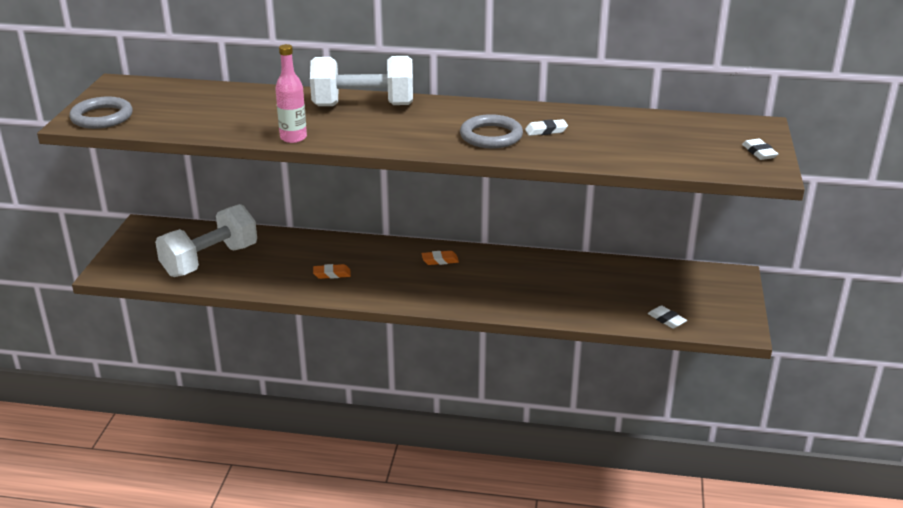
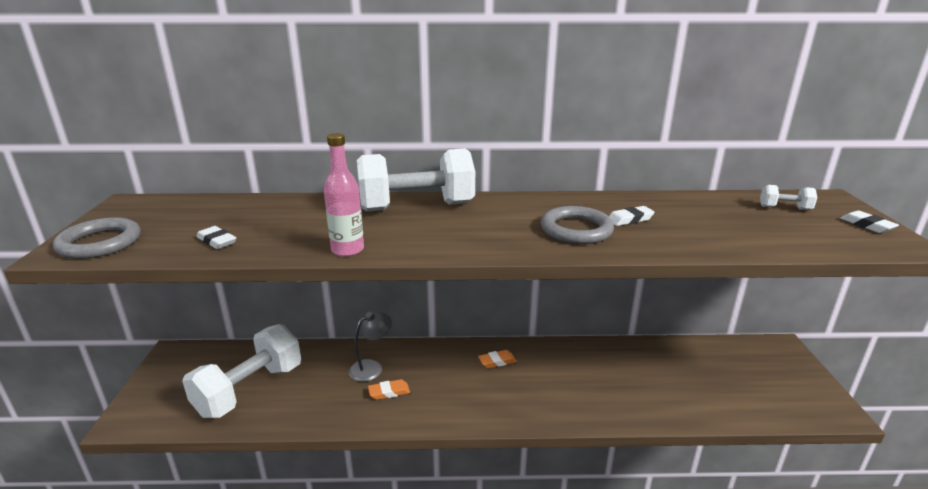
camera: 10 degrees left, 5 degrees down
white eraser [648,305,687,329] -> white eraser moved to [197,226,236,249]
none -> grey lamp [348,311,392,382]
none -> white dumbbell [760,185,817,210]

